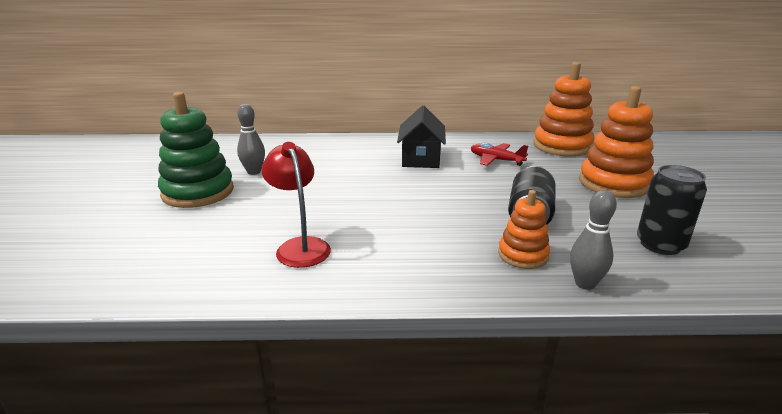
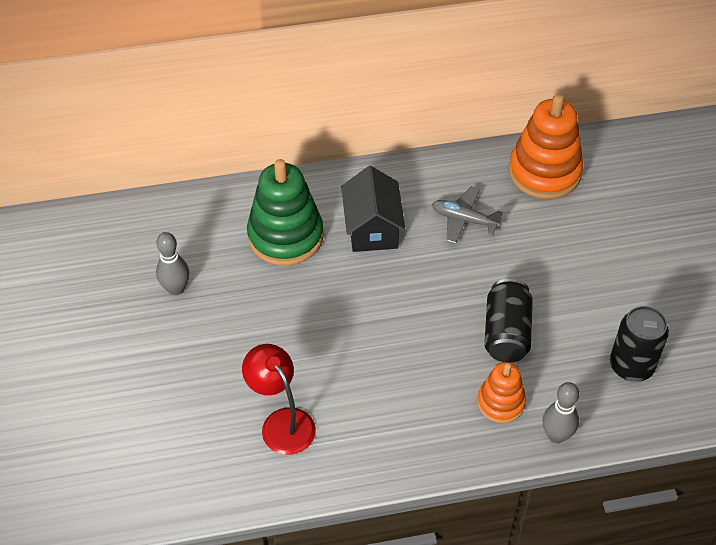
camera: 10 degrees left, 25 degrees up
green stacking toy [158,92,234,208] -> green stacking toy moved to [247,159,323,266]
red plane [471,143,528,166] -> grey plane [432,186,503,244]
orange stacking toy [579,86,654,198] -> none

